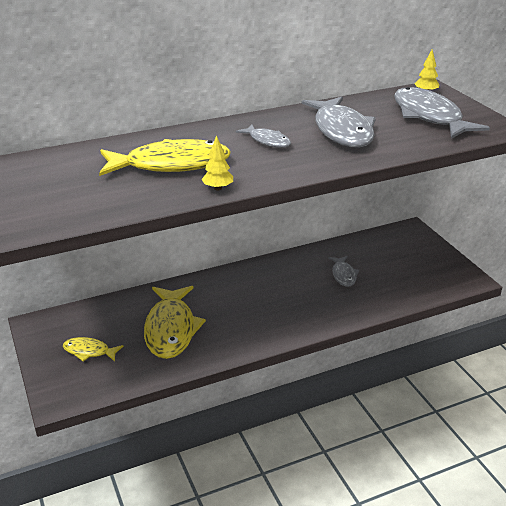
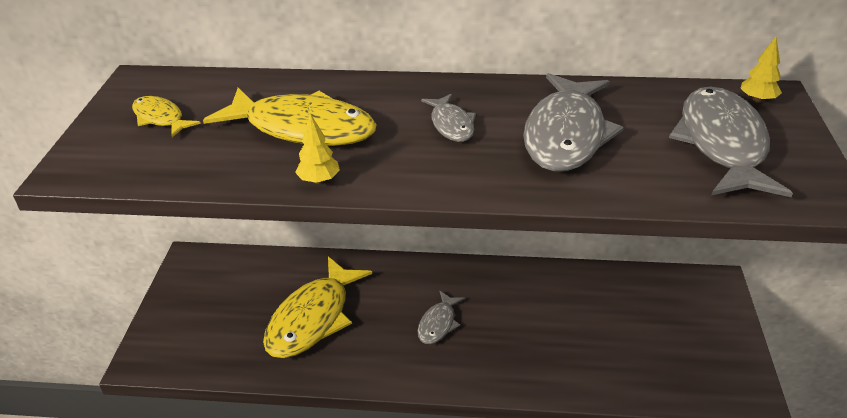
camera: 30 degrees right, 5 degrees up
yellow fish [63,337,124,362] -> yellow fish moved to [132,96,201,138]
grey fish [328,256,359,287] -> grey fish moved to [417,291,465,344]

